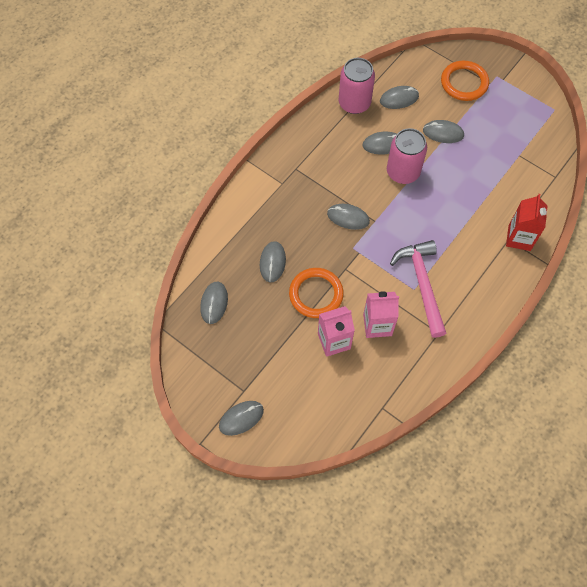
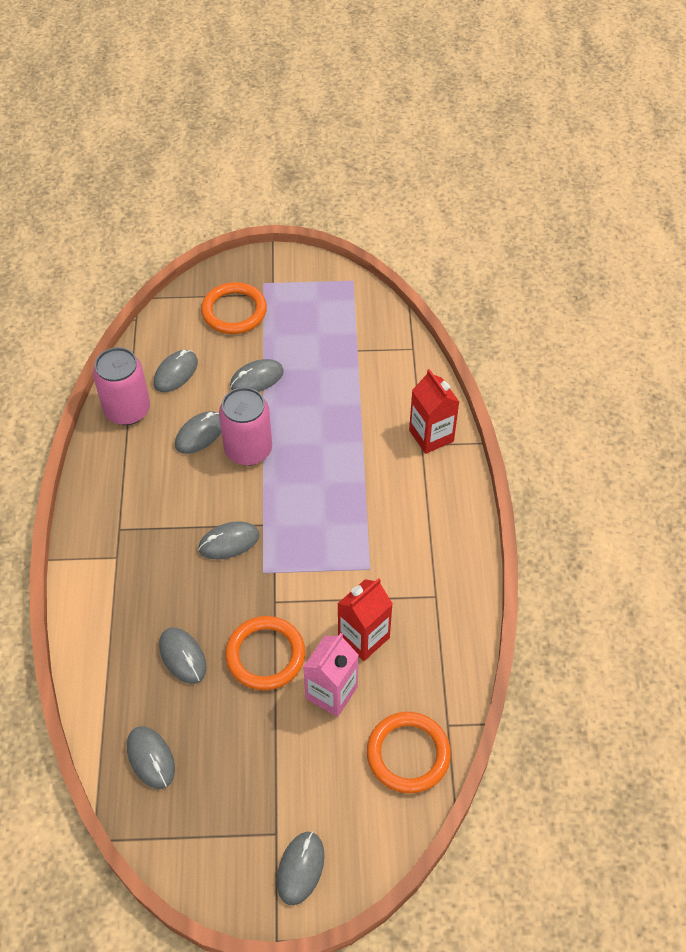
camera: 40 degrees left, 10 degrees down
pink carton [363,291,399,338] -> red carton [337,578,393,661]
pink hammer [390,240,446,338] -> none
none -> orange ring [367,712,451,793]

